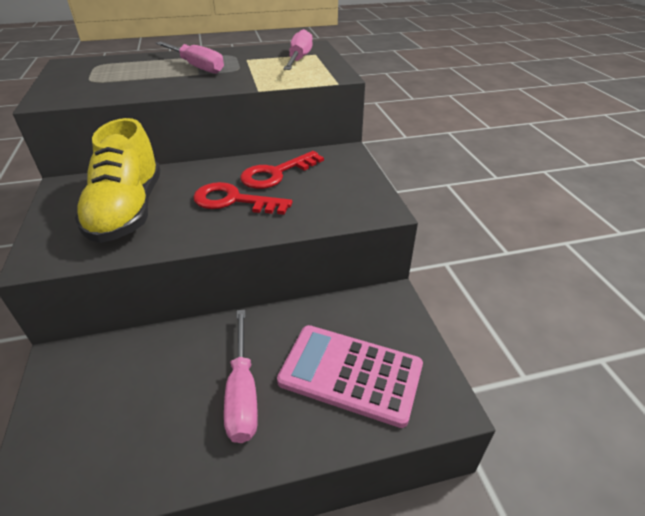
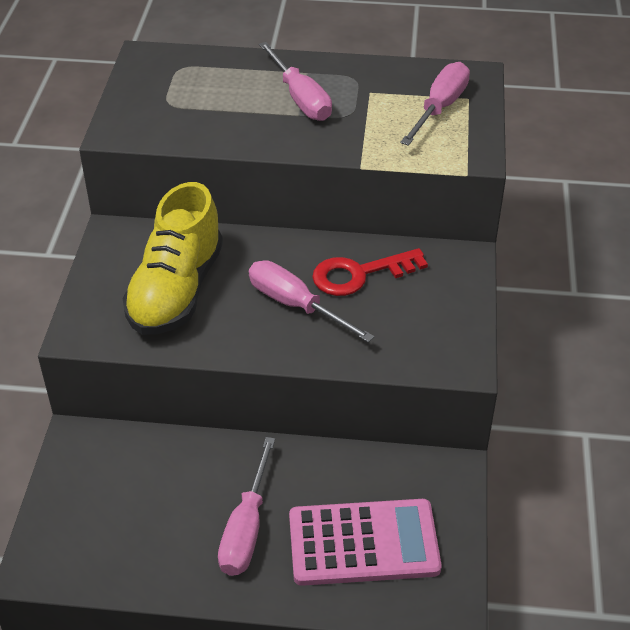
camera: 20 degrees right, 5 degrees up
red key [193,182,292,215] -> pink screwdriver [249,260,374,343]
pink calculator [277,325,423,428] -> pink calculator turned 135 degrees clockwise [289,499,442,586]

